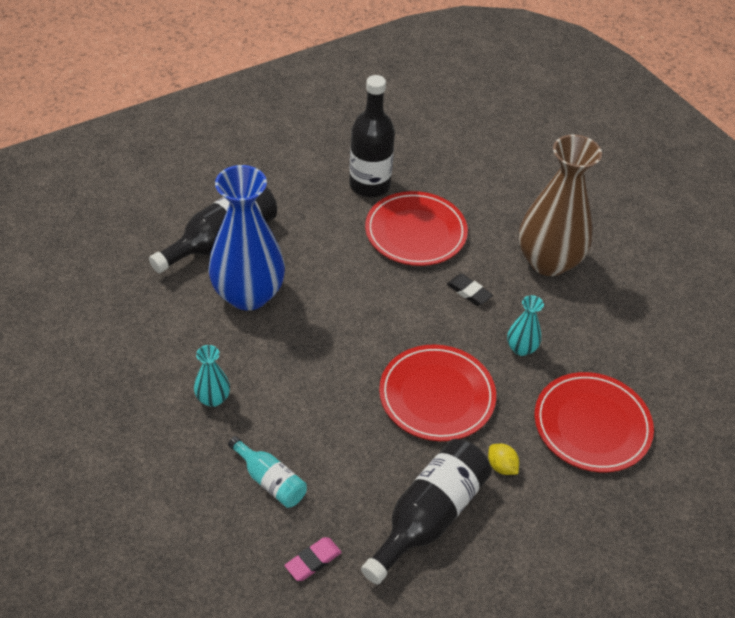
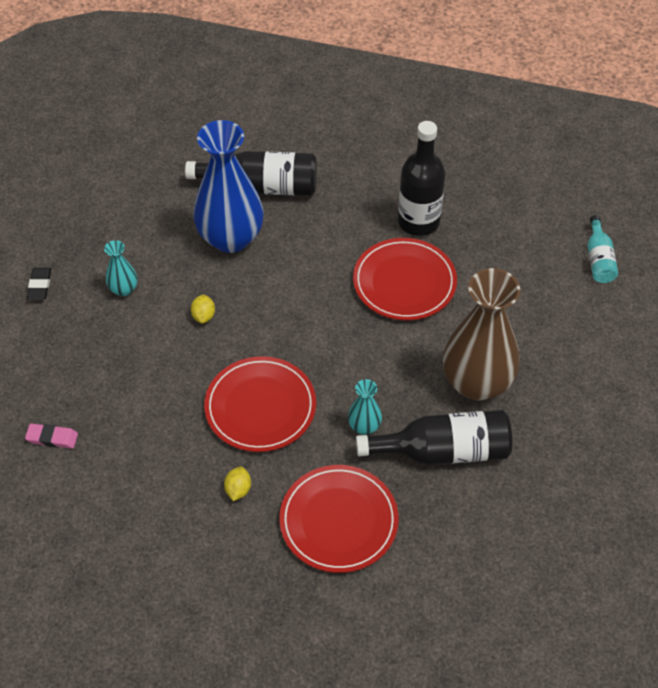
camera: 50 degrees right, 5 degrees up
turquoise bottle [228,436,307,508] -> turquoise bottle moved to [587,215,618,283]
black bottle [361,439,491,584] -> black bottle moved to [356,410,512,465]
black eraser [447,274,493,306] -> black eraser moved to [27,268,51,300]
none -> yellow lemon [190,294,215,324]

